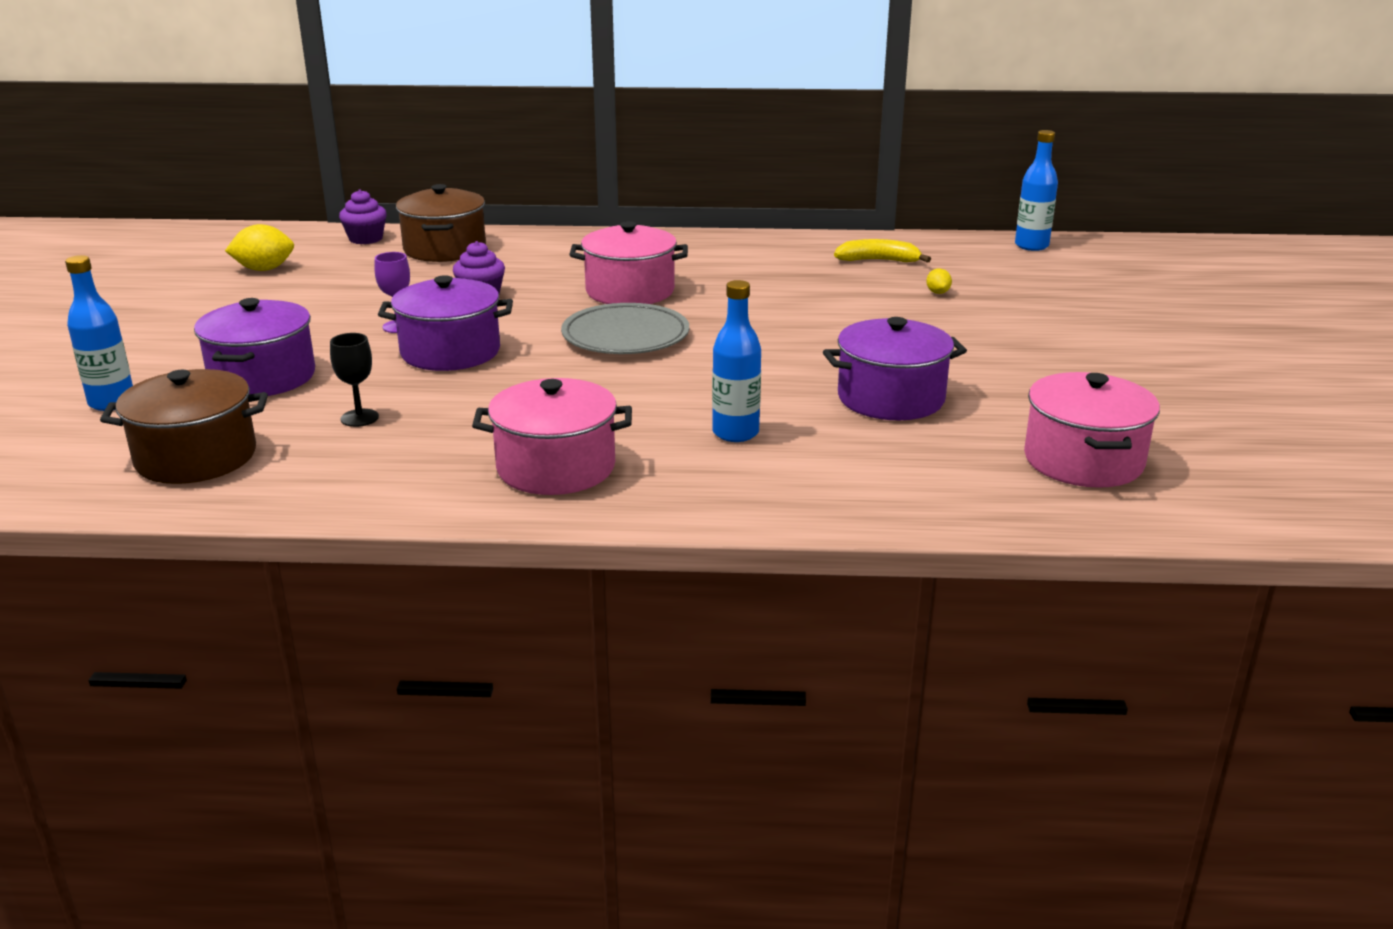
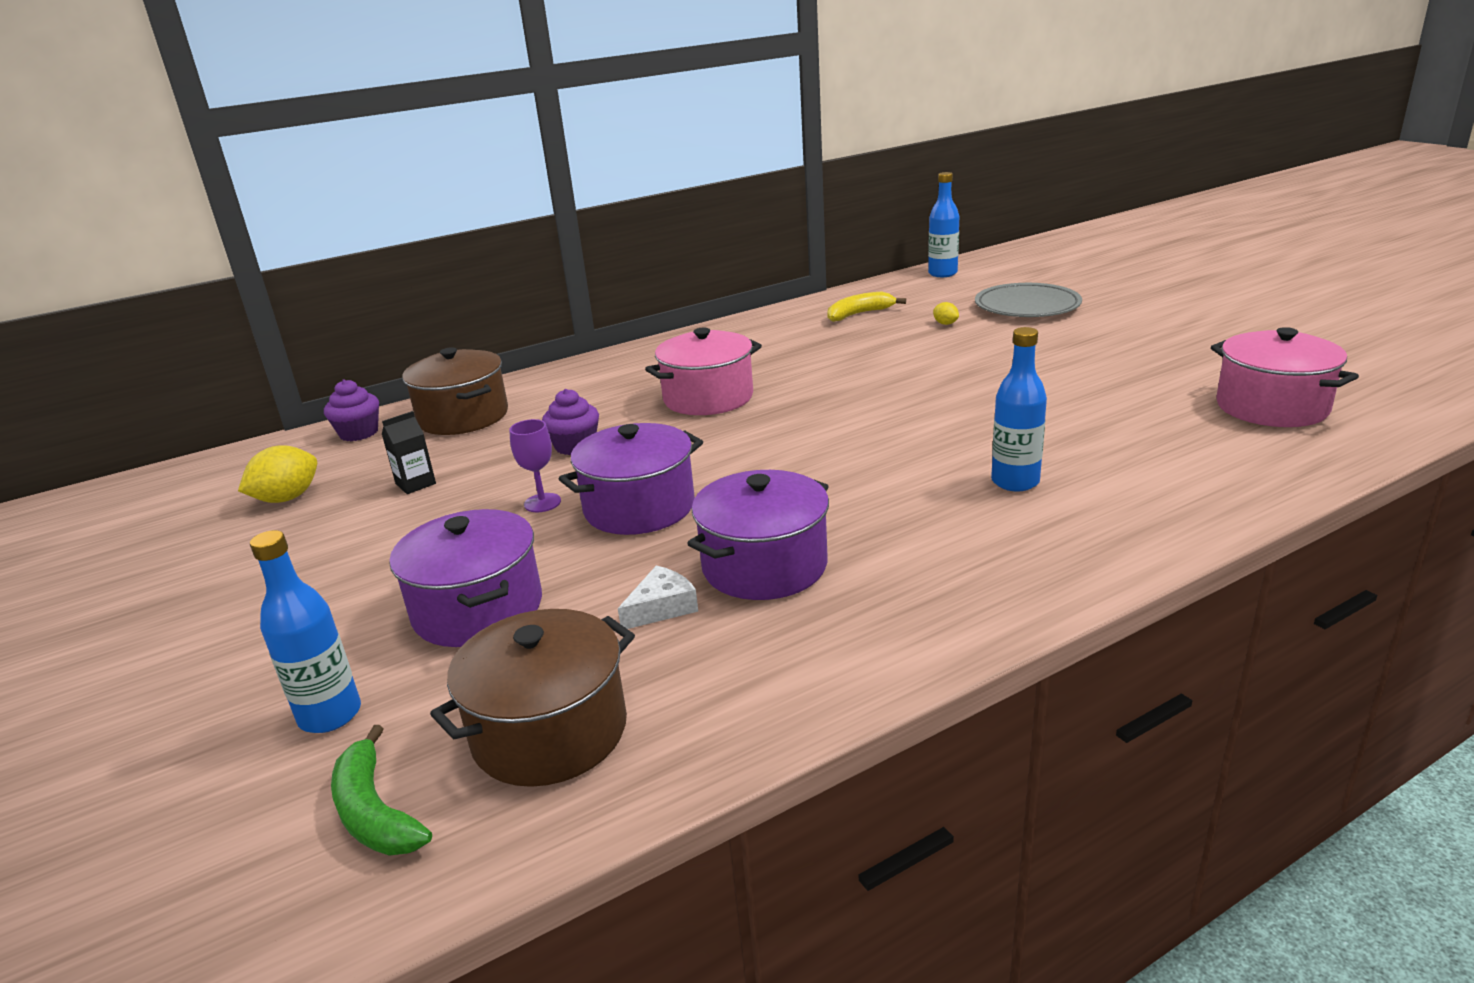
camera: 30 degrees left, 0 degrees up
black goblet [330,333,379,427] -> white cheese [618,566,698,629]
pink pot [472,378,632,495] -> none
grey plate [561,303,689,354] -> grey plate moved to [975,283,1082,317]
purple pot [823,317,967,420] -> purple pot moved to [687,470,829,600]
none -> green banana [331,725,432,856]
none -> black carton [382,411,436,494]

